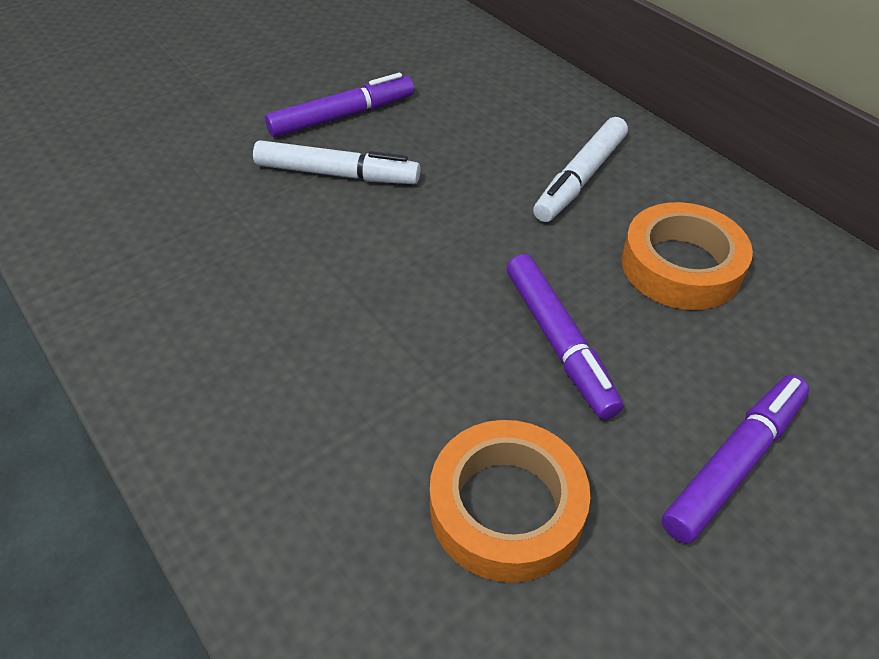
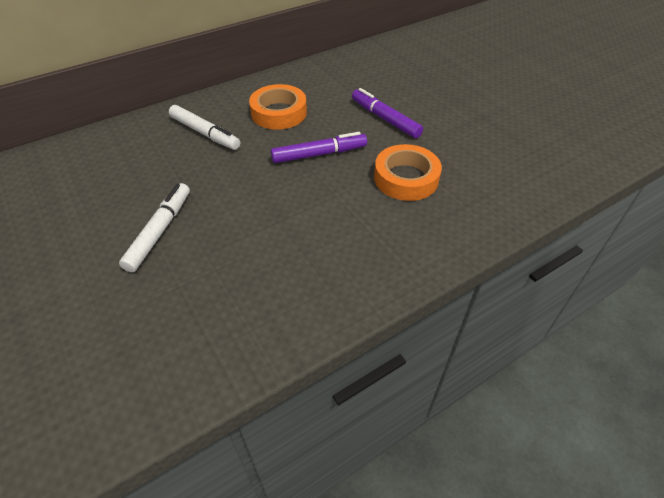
camera: 85 degrees left, 0 degrees up
purple marker [265,73,414,137] -> none

